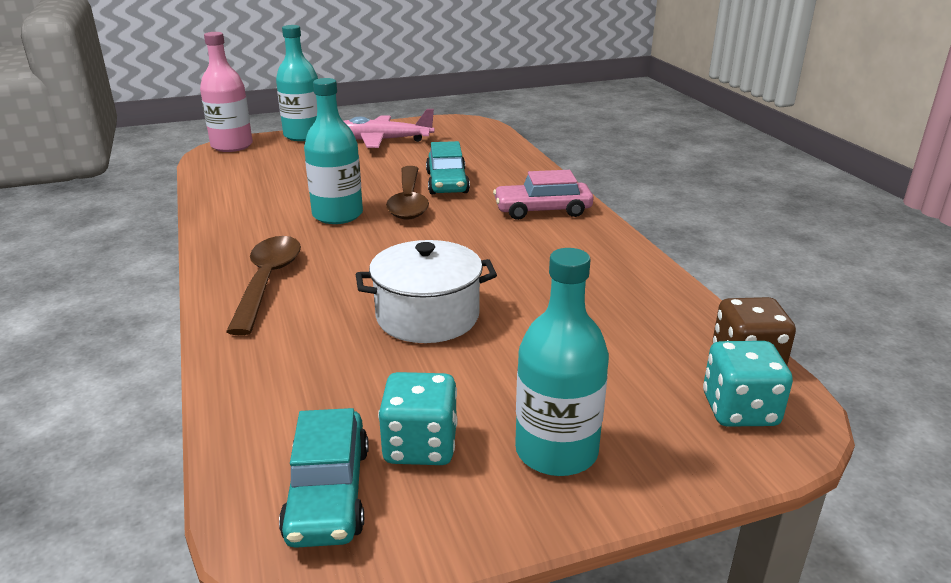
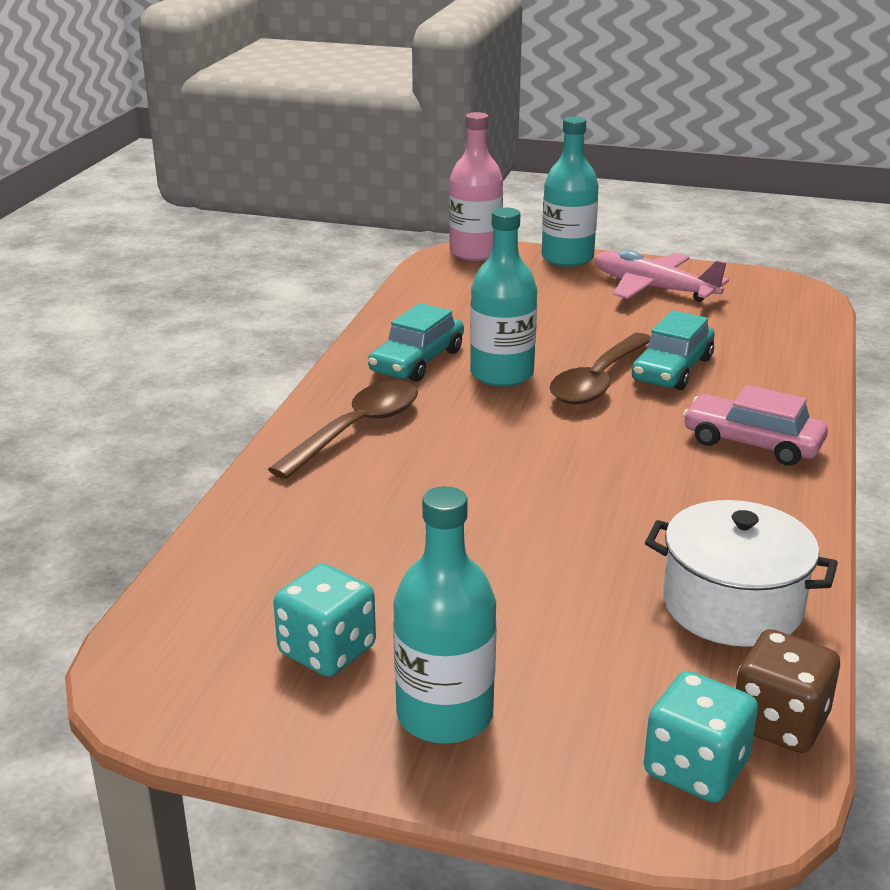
camera: 35 degrees right, 0 degrees up
turquoise car [279,408,369,548] -> turquoise car moved to [368,303,464,382]
white pot [356,240,497,343] -> white pot moved to [645,500,838,647]

